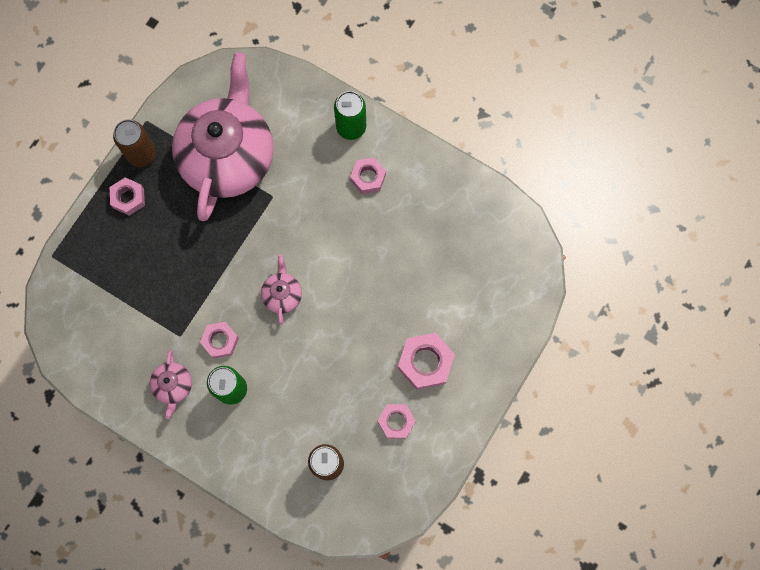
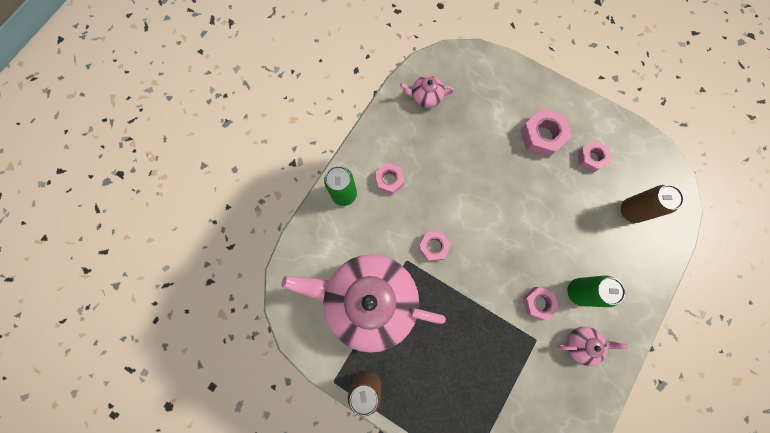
camera: 90 degrees left, 0 degrees up
pink nut [110,177,145,216] -> pink nut moved to [418,231,451,261]
pink teapot [261,255,302,325] -> pink teapot moved to [400,75,454,108]

